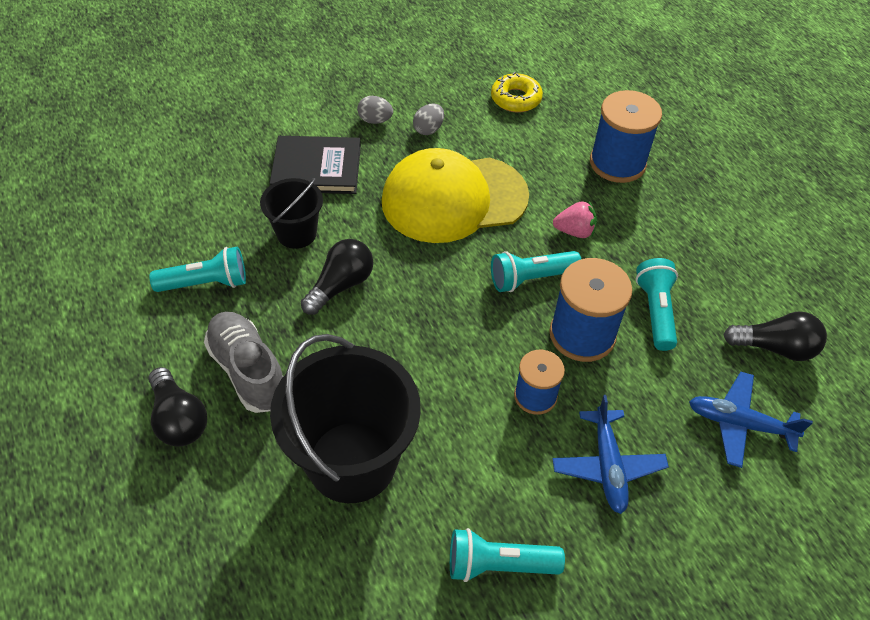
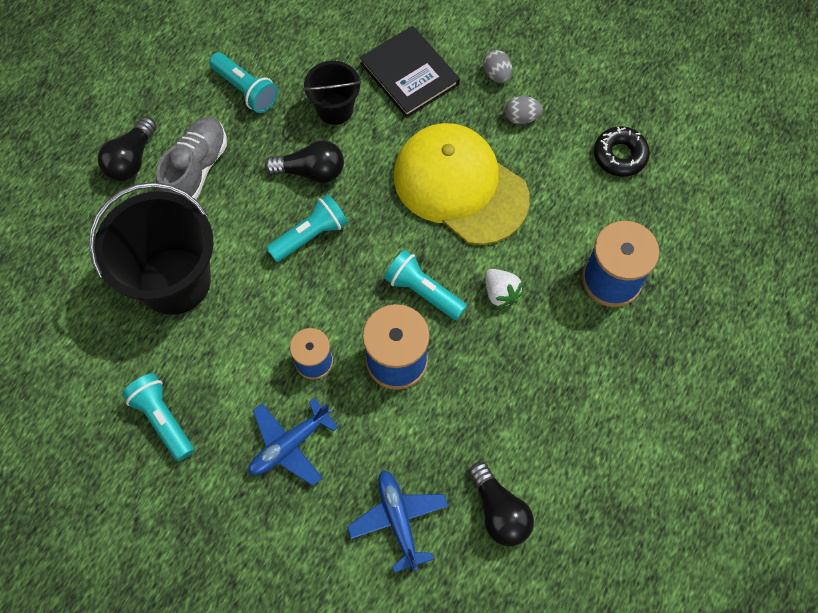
camera: 55 degrees right, 15 degrees up
yellow donut [491,72,543,112] -> black donut [594,126,650,177]
pink strawberry [553,201,597,238] -> white strawberry [485,269,523,309]
turquoise flashlight [636,258,678,351] -> turquoise flashlight moved to [266,194,348,262]

